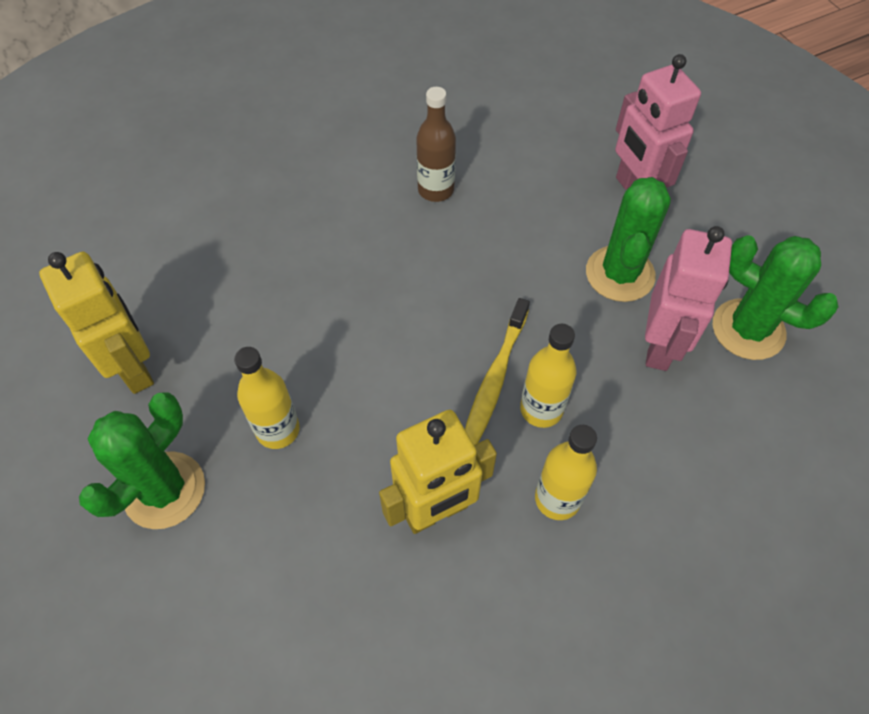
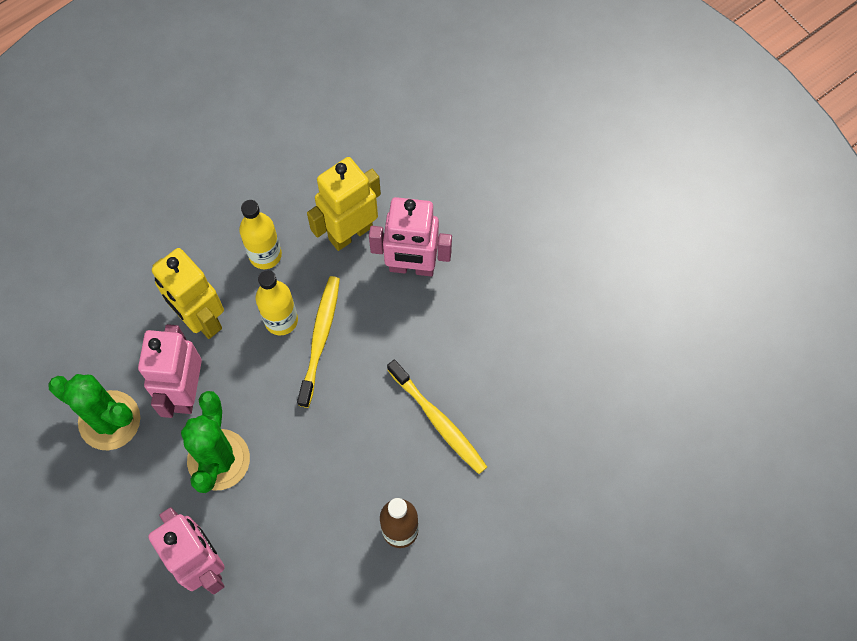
camera: 170 degrees right, 10 degrees up
yellow robot [39,252,154,394] -> yellow robot moved to [152,248,224,339]
green cactus [79,392,205,529] -> none
yellow bottle [234,347,300,449] -> none
none -> pink robot [369,197,452,276]
none -> yellow toothbrush [387,359,487,474]

